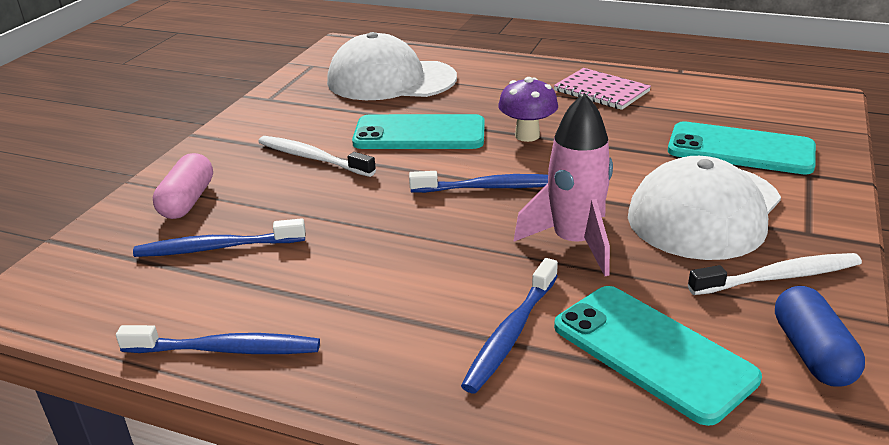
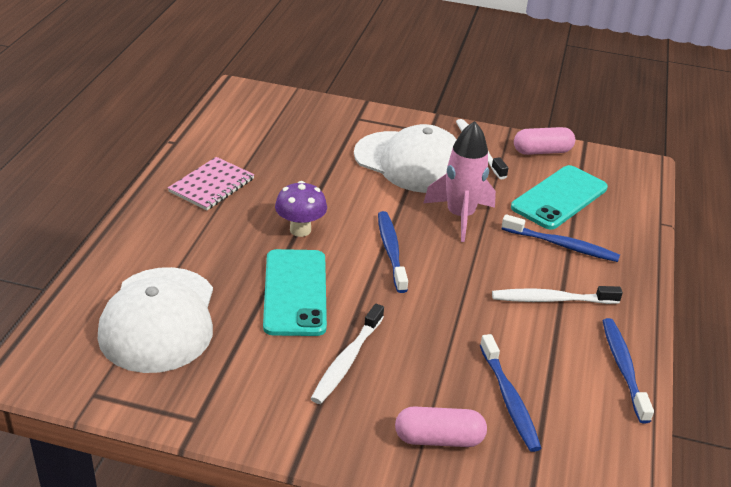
camera: 100 degrees left, 5 degrees up
turquoise phone [668,121,816,175] -> none
blue capsule [775,286,865,387] -> pink capsule [514,127,575,155]
none -> white toothbrush [492,286,623,304]

